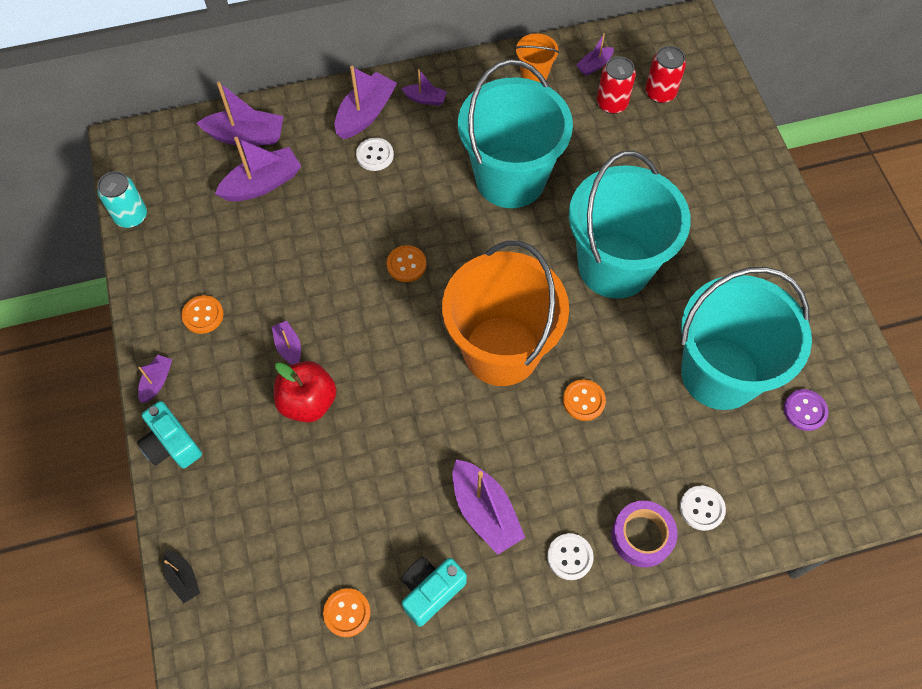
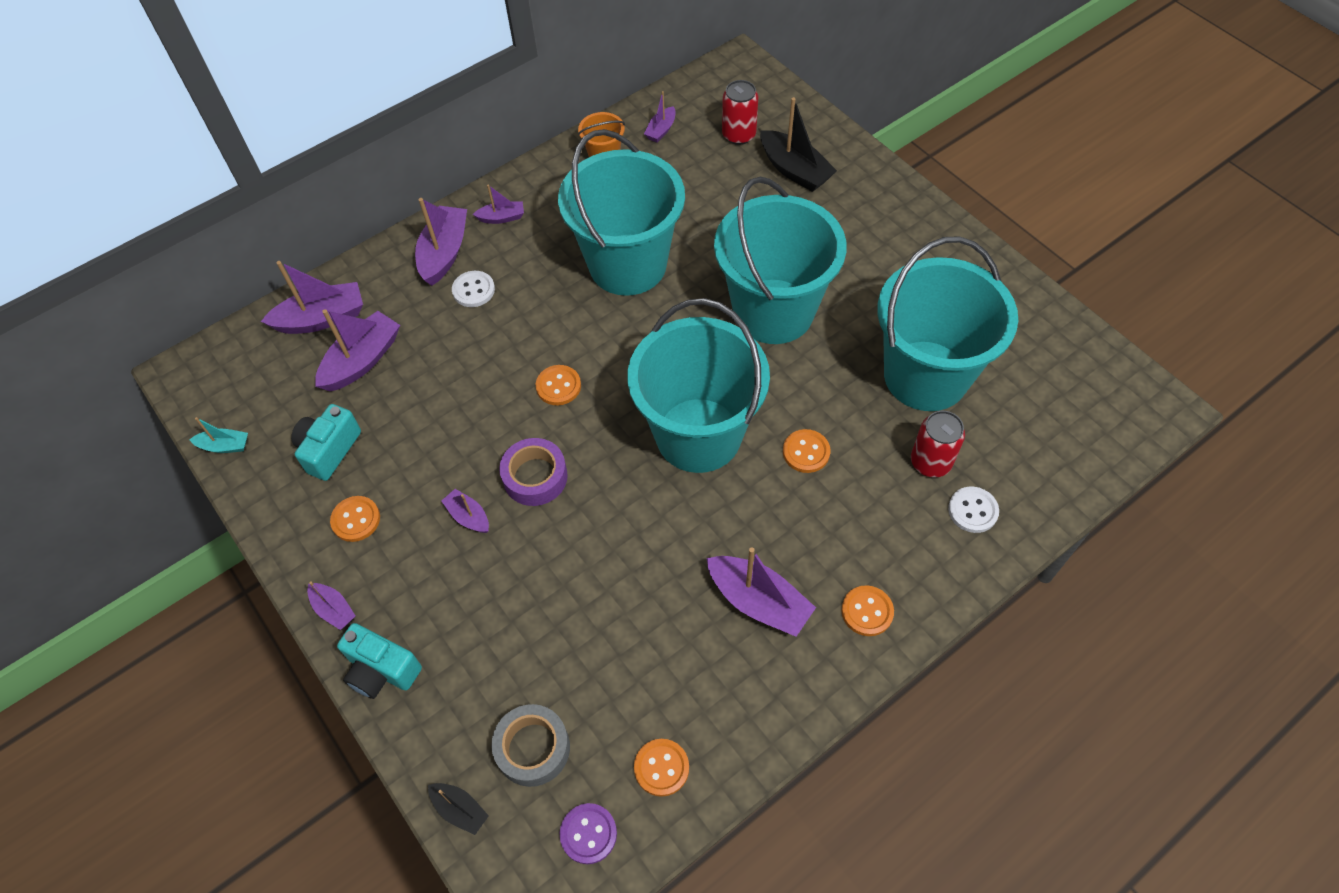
camera: 20 degrees left, 5 degrees down
turquoise can [97,171,147,228] -> turquoise boat [189,417,248,453]
purple boat [138,355,172,403] -> purple boat turned 135 degrees clockwise [307,581,356,630]
red apple [274,361,337,423] -> none
turquoise camera [401,557,467,627] -> turquoise camera moved to [291,404,361,481]
orange bucket [442,241,569,386] -> turquoise bucket [627,298,770,473]
white button [547,533,594,580] -> orange button [842,585,894,636]
red can [597,56,636,114] -> red can moved to [911,411,965,478]
purple tape [611,501,678,567] -> purple tape moved to [499,438,568,506]
purple button [784,389,828,431] -> purple button moved to [560,803,617,864]
none -> grey tape [491,704,570,787]
none -> black boat [760,97,837,192]

